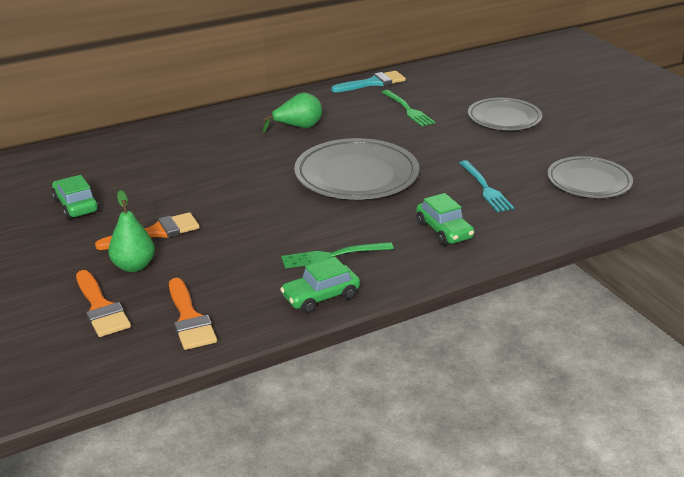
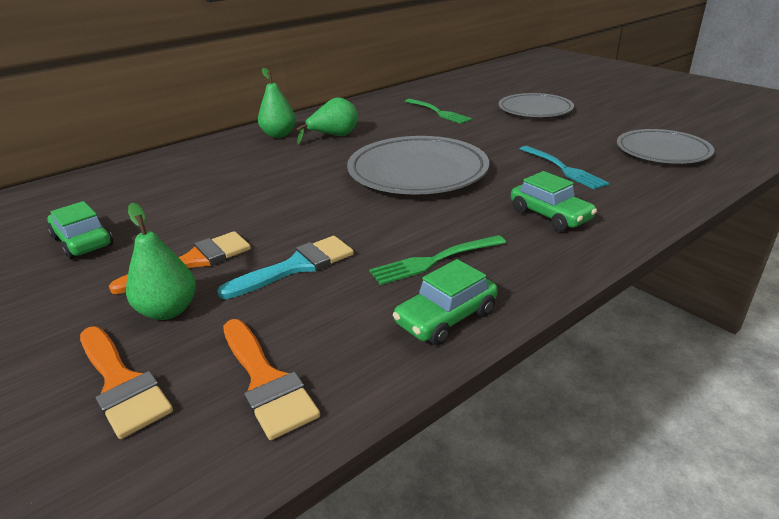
camera: 10 degrees left, 0 degrees up
turquoise brush [331,71,406,92] -> turquoise brush moved to [217,236,354,299]
none -> green pear [258,68,296,138]

